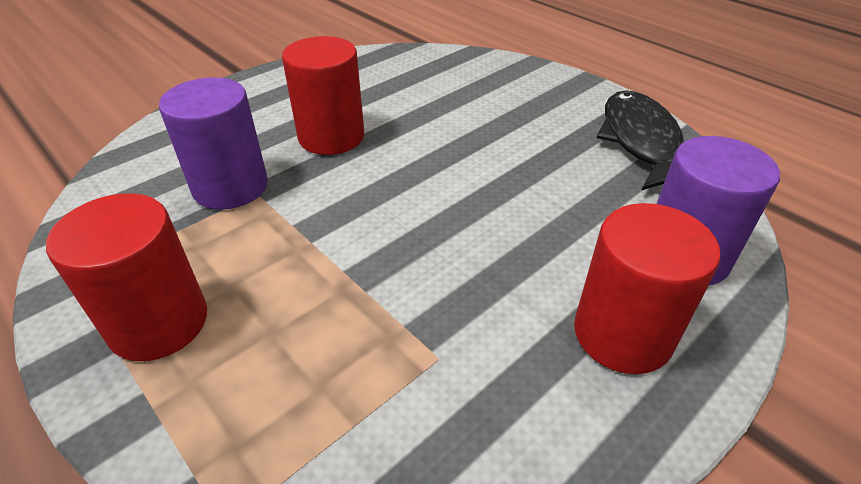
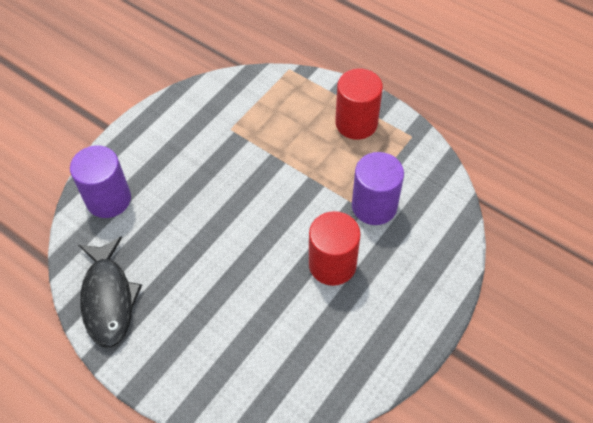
camera: 170 degrees right, 15 degrees up
red cylinder [574,203,721,374] -> none

